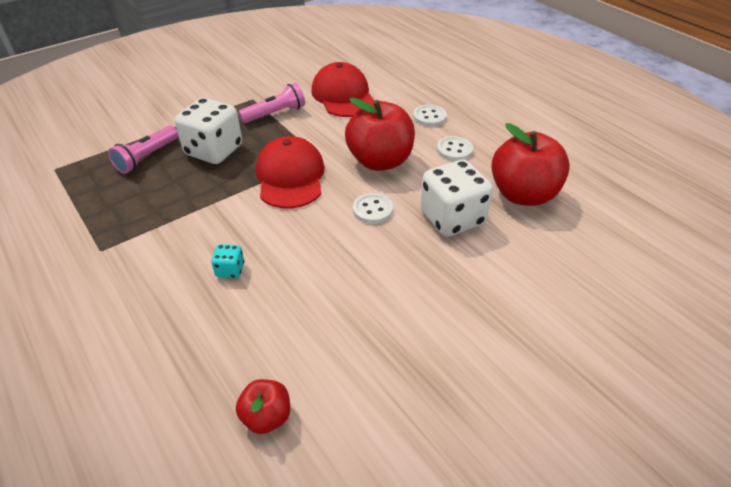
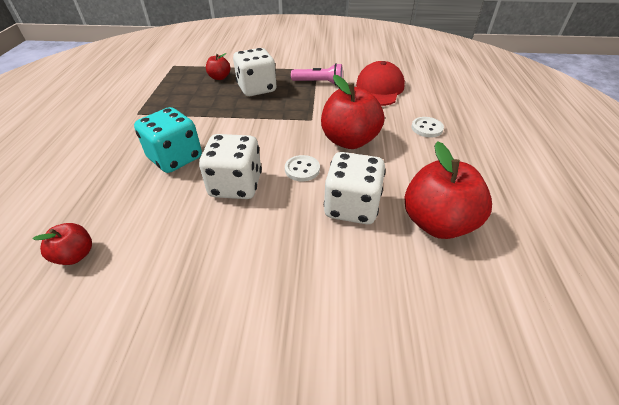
camera: 40 degrees right, 0 degrees up
pink flashlight [108,125,178,174] -> red apple [206,53,231,80]
turquoise dice [211,244,244,278] -> turquoise dice [134,107,202,173], size x2.24
red cap [256,136,324,208] -> none
white button [437,136,473,161] -> none
none -> white dice [199,134,262,199]

